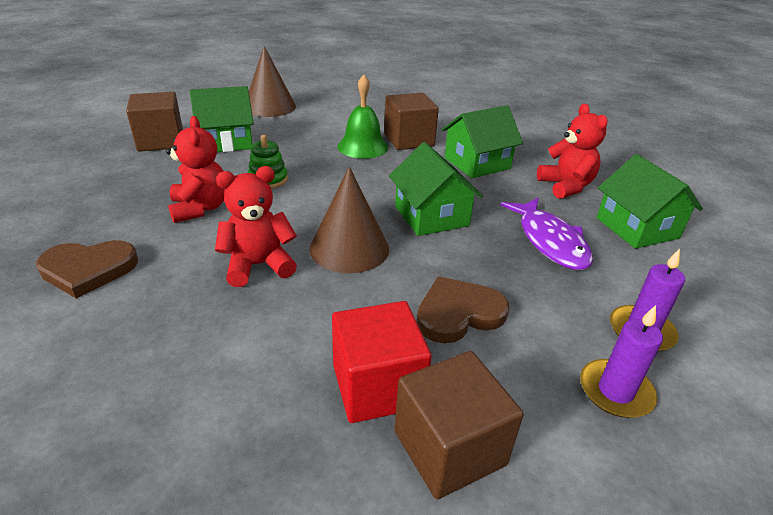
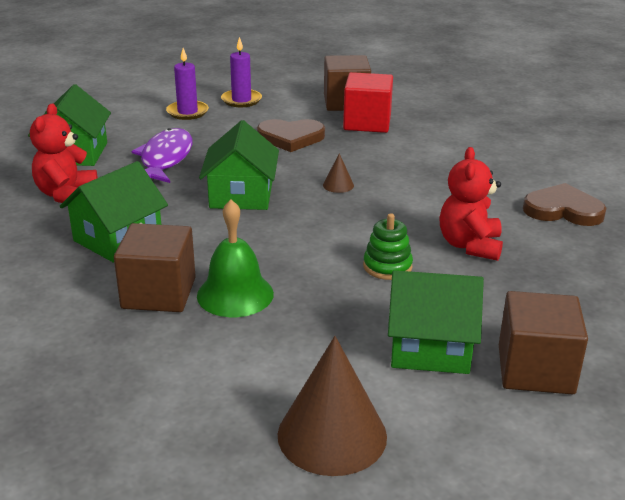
camera: 155 degrees left, 5 degrees down
red teddy bear [215,166,297,287] -> none
brown cone [309,167,389,273] -> brown cone [323,153,354,193], size x0.43
green house [442,105,523,178] -> green house turned 45 degrees counterclockwise [60,161,168,263]

